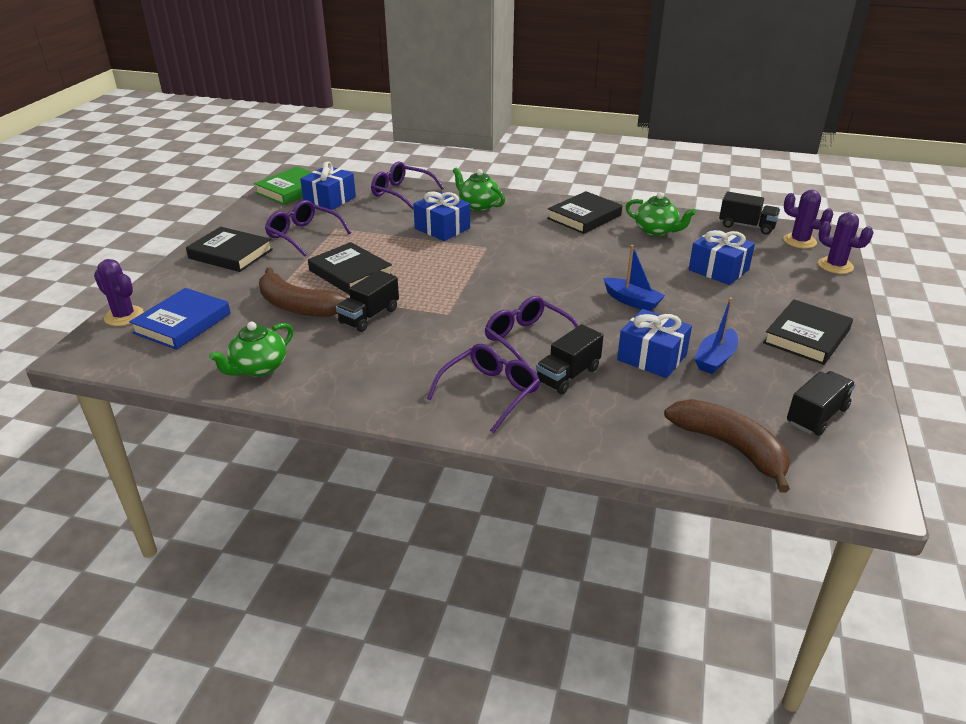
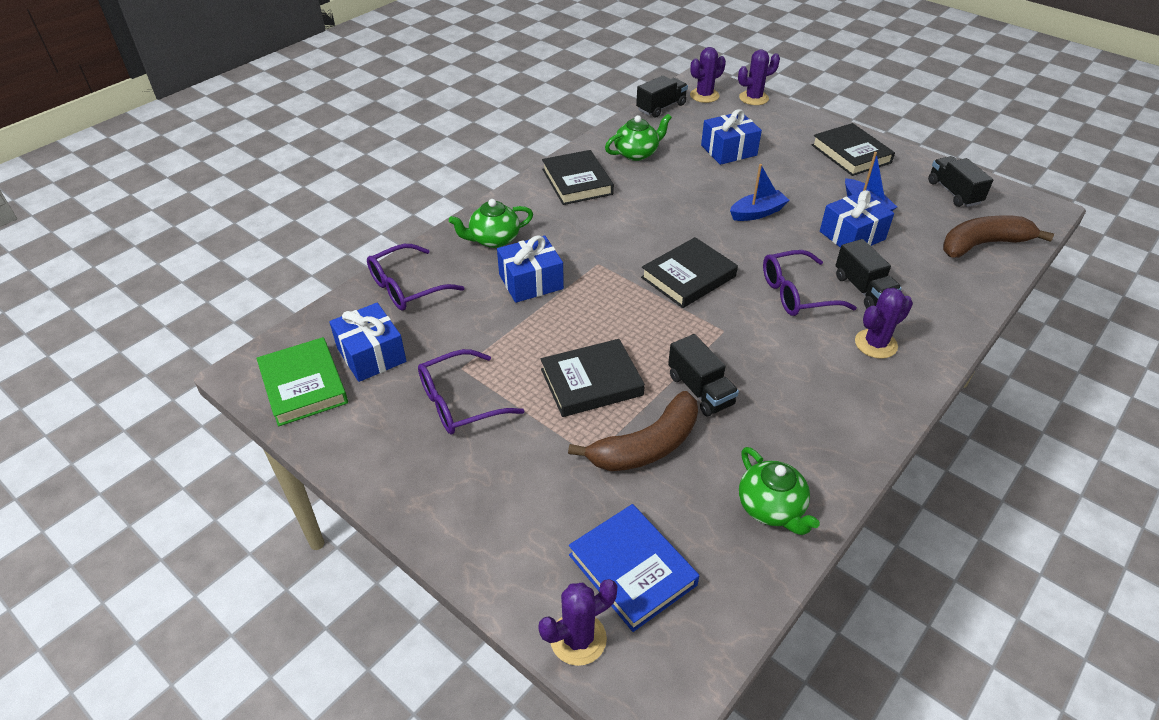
camera: 65 degrees left, 10 degrees up
black book [186,227,273,272] -> black book moved to [641,237,738,308]
purple glasses [427,344,540,433] -> purple cactus [855,288,913,359]

